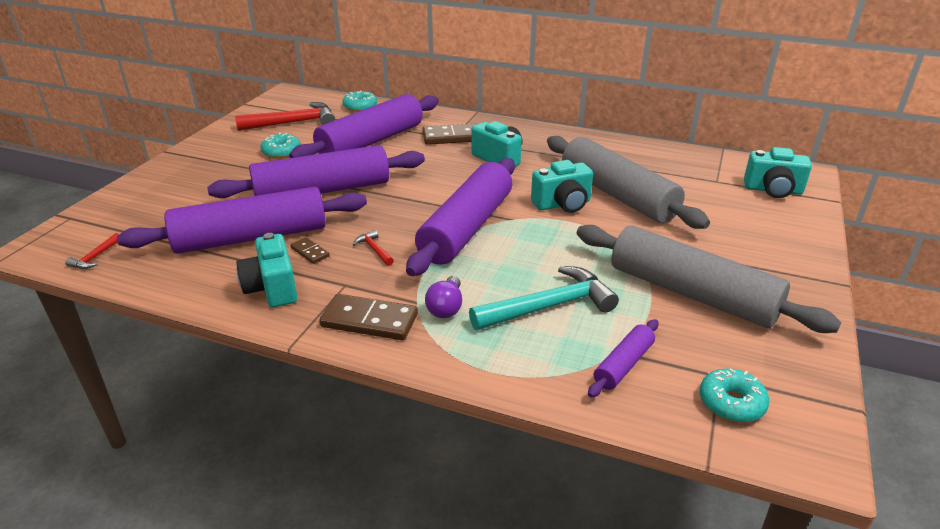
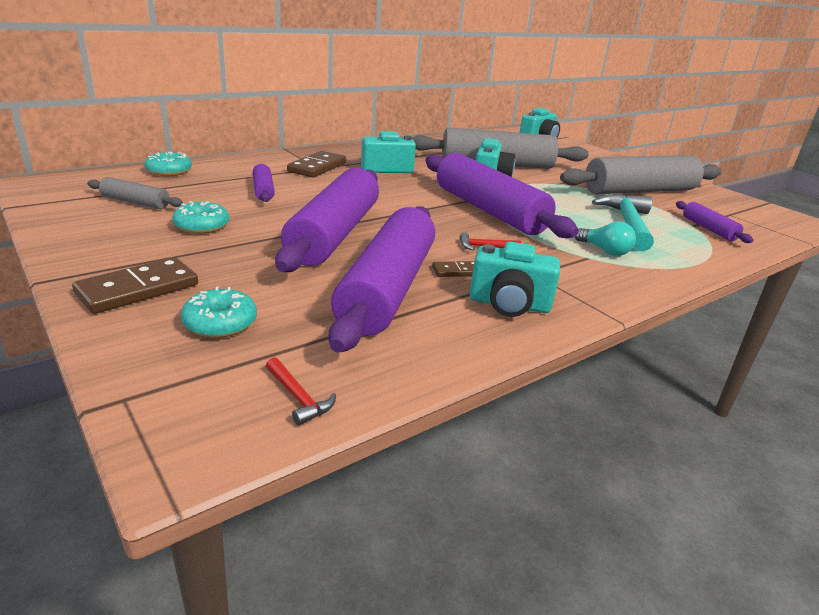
camera: 60 degrees left, 5 degrees down
red hammer [235,102,335,131] -> grey rolling pin [87,177,183,209]
purple rolling pin [289,94,439,158] -> purple rolling pin [253,164,275,202], size x0.45
brown domino [319,294,418,340] -> brown domino moved to [72,257,198,314]
purple light bulb [425,276,462,318] -> turquoise light bulb [575,221,636,256]
turquoise donut [700,369,769,422] -> turquoise donut moved to [181,287,257,338]

